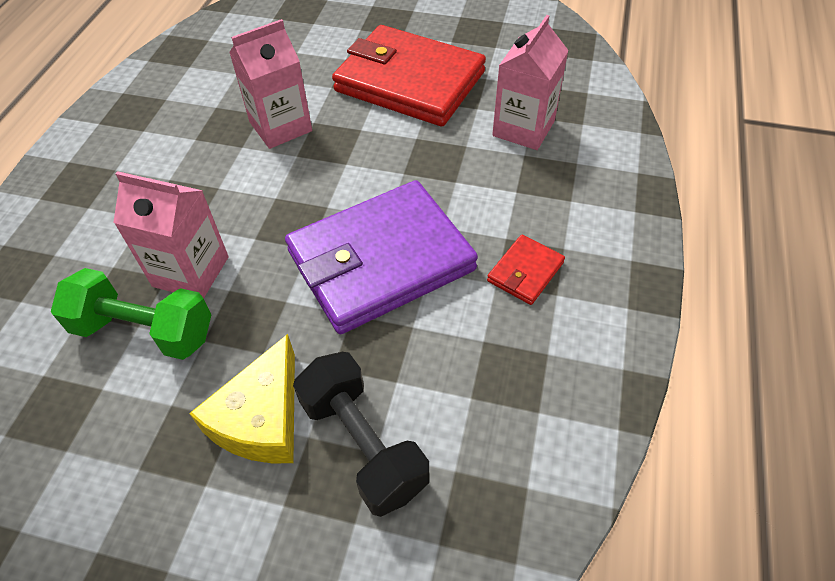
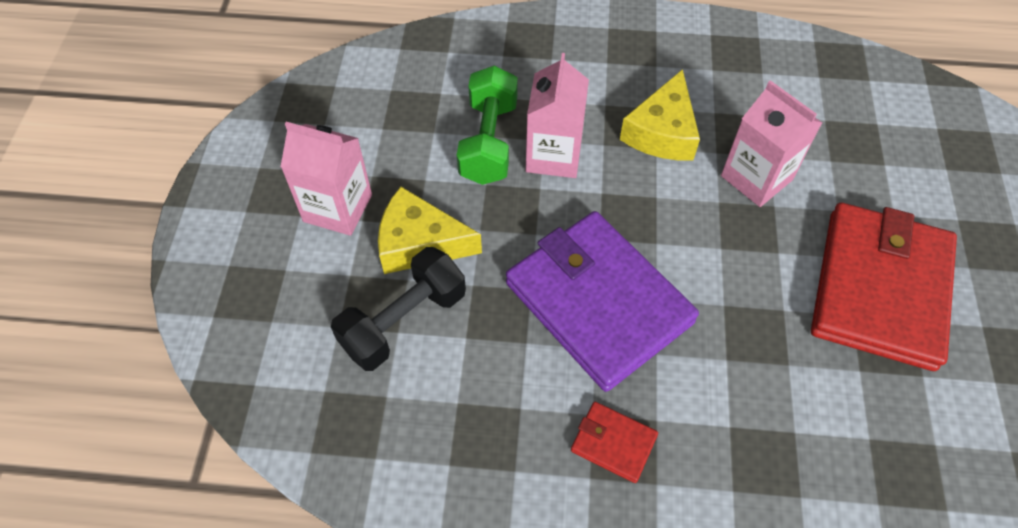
camera: 80 degrees right, 5 degrees up
pink carton [492,15,569,150] -> pink carton moved to [281,122,372,236]
none -> yellow cheese [620,69,700,161]

